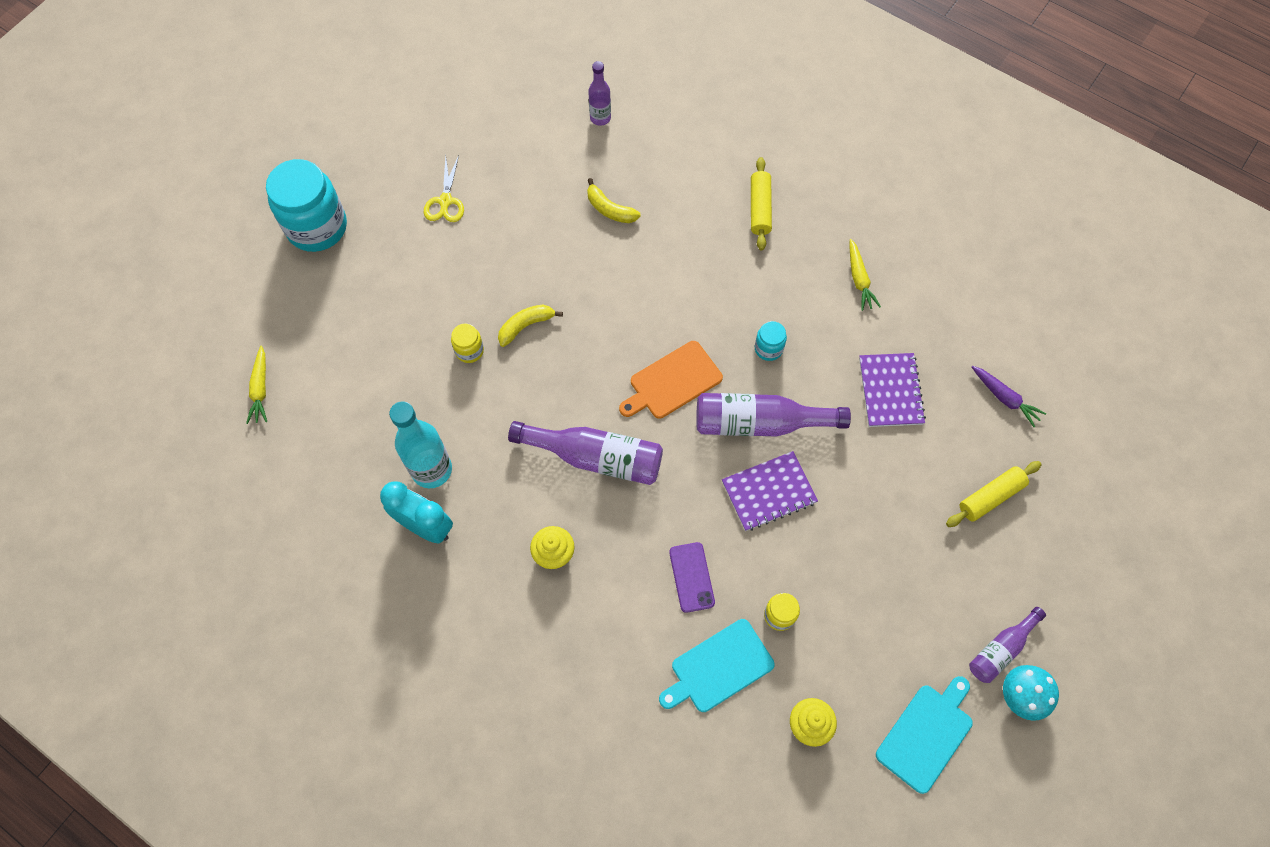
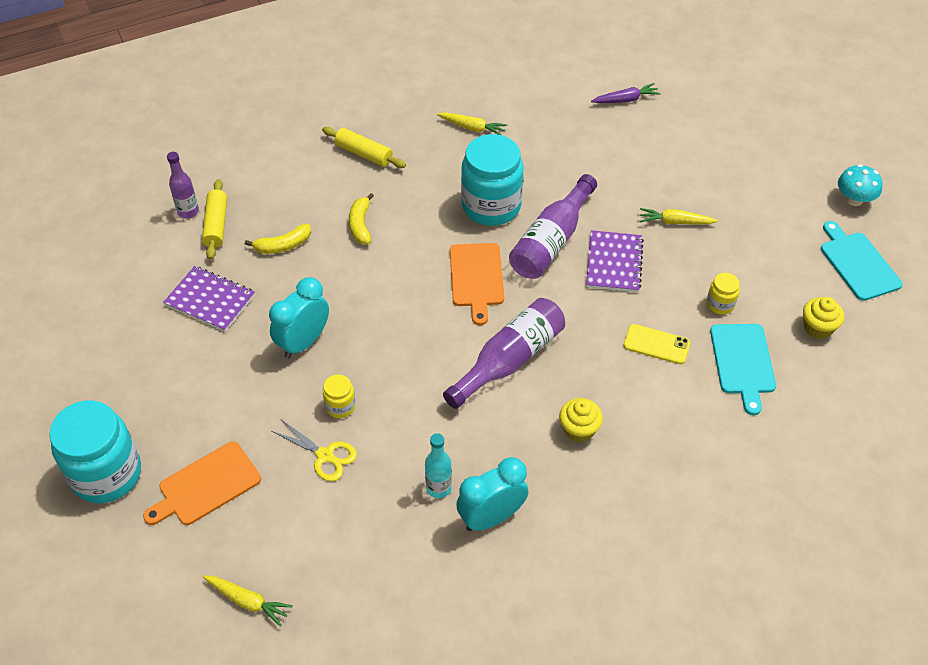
camera: 60 degrees left, 15 degrees down
turquoise bottle [389,401,452,488] -> turquoise bottle [425,433,452,498], size x0.59
yellow scissors [424,155,464,222] -> yellow scissors moved to [272,420,357,481]
yellow banana [498,305,563,347] -> yellow banana moved to [349,193,374,244]
purple phone [669,542,715,613] -> yellow phone [623,324,690,364]
turquoise jar [755,321,787,361] -> turquoise jar [461,134,524,226], size x2.25
purple notebook [859,353,926,427] -> purple notebook moved to [163,266,255,332]
yellow rolling pin [946,461,1042,527] -> yellow rolling pin moved to [202,179,227,260]
purple bottle [969,607,1046,683] -> none
none -> orange cutting board [143,441,261,525]
none -> turquoise clock [269,277,329,358]
none -> yellow carrot [640,208,718,225]

